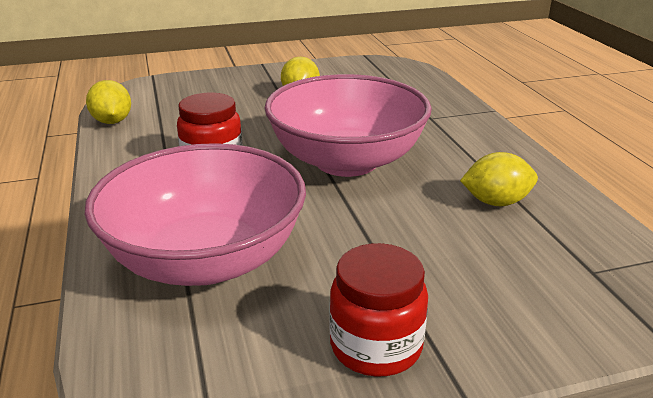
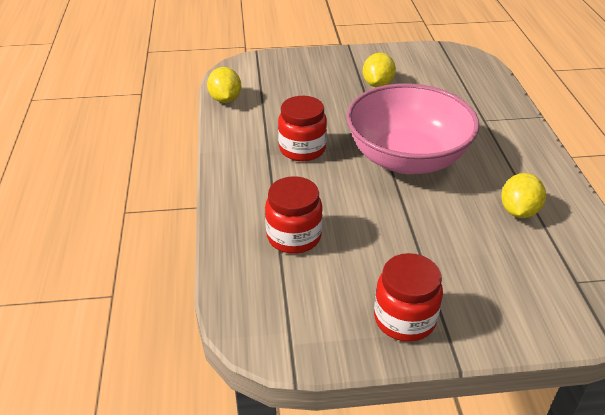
camera: 10 degrees right, 10 degrees up
pink bowl [84,143,306,286] -> red jar [265,176,323,254]
yellow lemon [460,152,538,206] -> yellow lemon turned 75 degrees counterclockwise [501,173,546,218]

